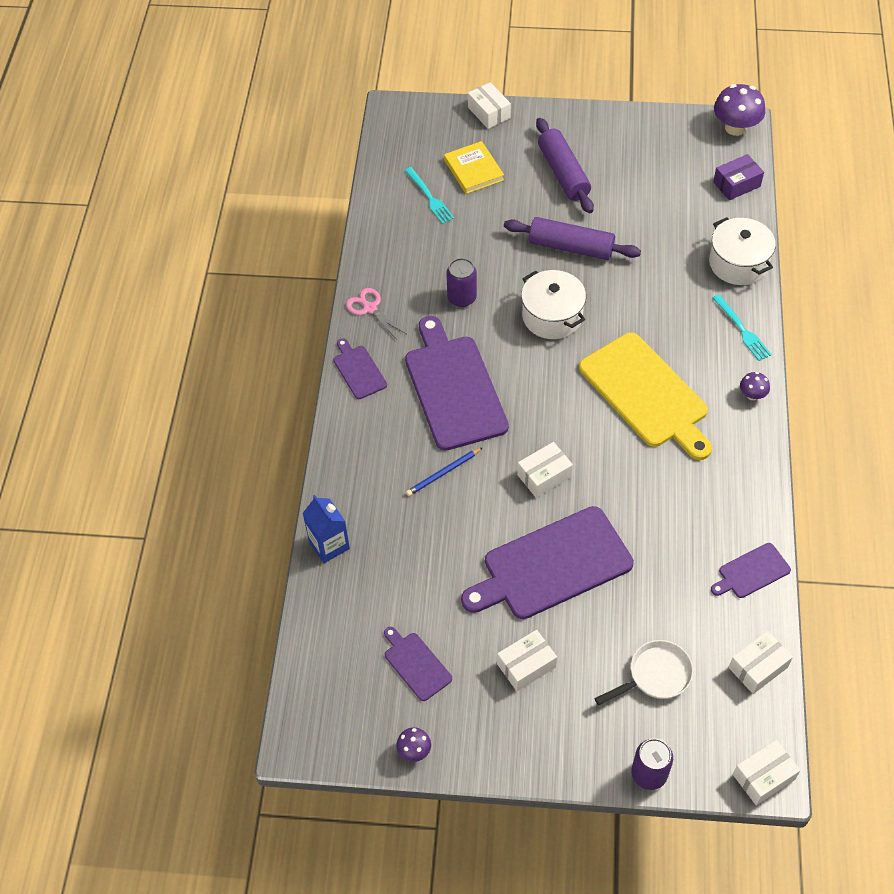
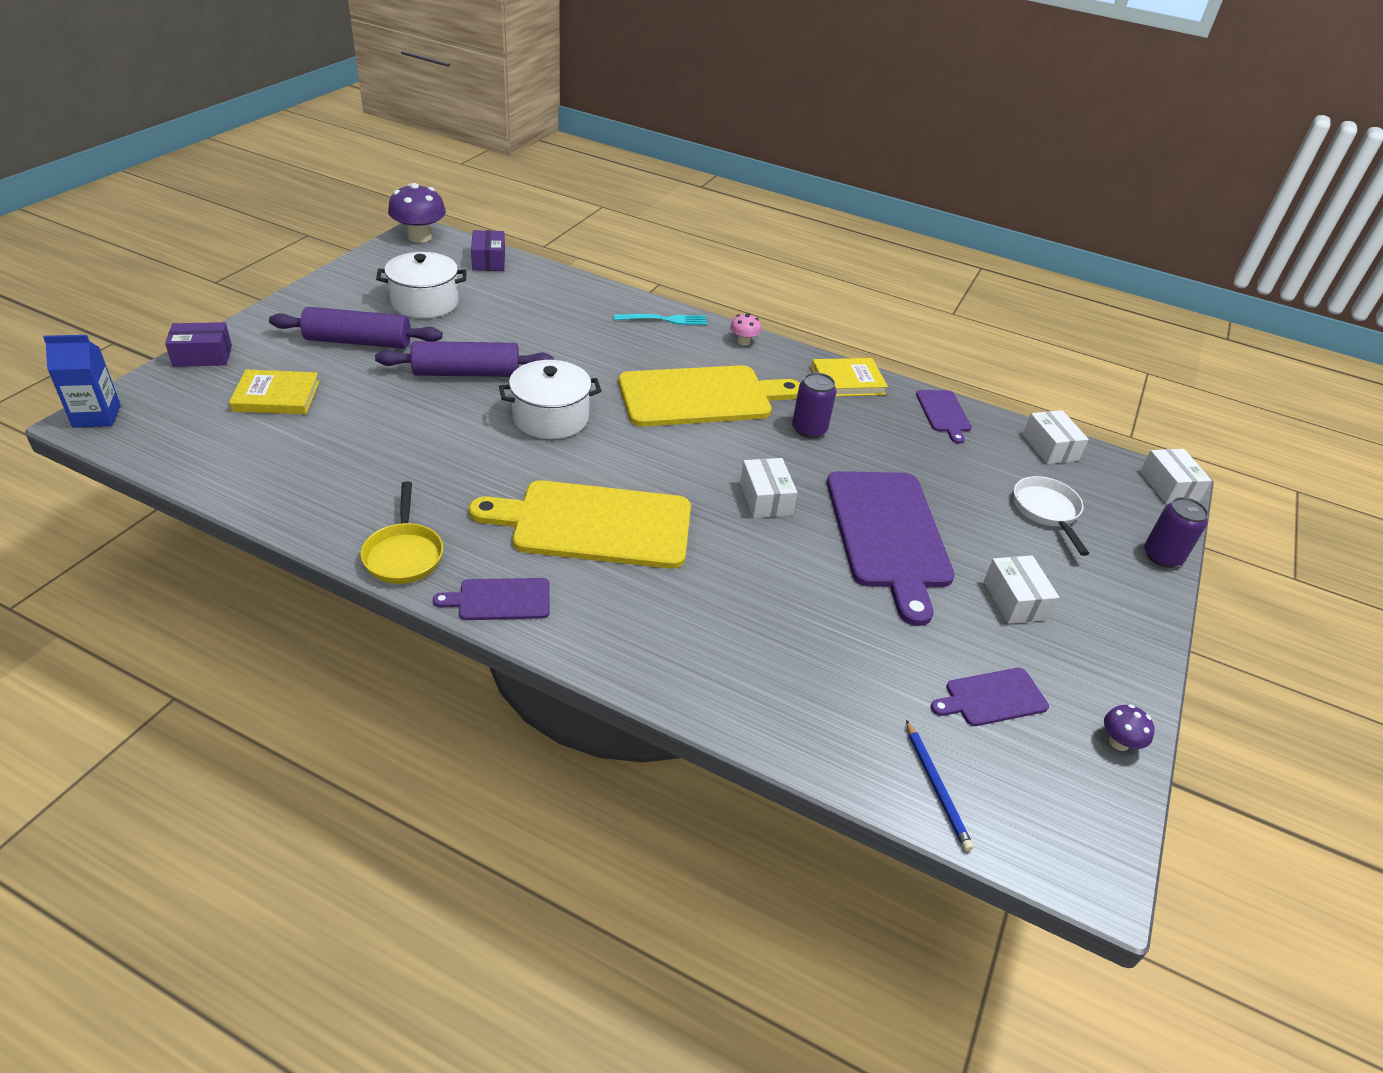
camera: 75 degrees left, 15 degrees down
blue carton [302,495,350,563] -> blue carton moved to [43,335,121,428]
pink scissors [346,288,406,340] -> yellow pan [361,481,443,584]
turquoise fork [404,167,455,224] -> none
purple cutting board [405,316,509,451] -> yellow cutting board [469,480,691,569]
blue pencil [406,447,483,496] -> blue pencil moved to [906,720,974,851]
purple can [446,258,477,307] -> purple can moved to [792,372,837,438]
white box [468,82,511,129] -> purple box [165,322,232,367]
purple rolling pin [504,217,641,260] -> purple rolling pin turned 45 degrees clockwise [375,341,554,377]
white pot [709,217,776,285] -> white pot moved to [376,252,467,318]
purple mushroom [740,372,770,400] -> pink mushroom [730,313,761,346]
none -> yellow book [811,358,888,396]

